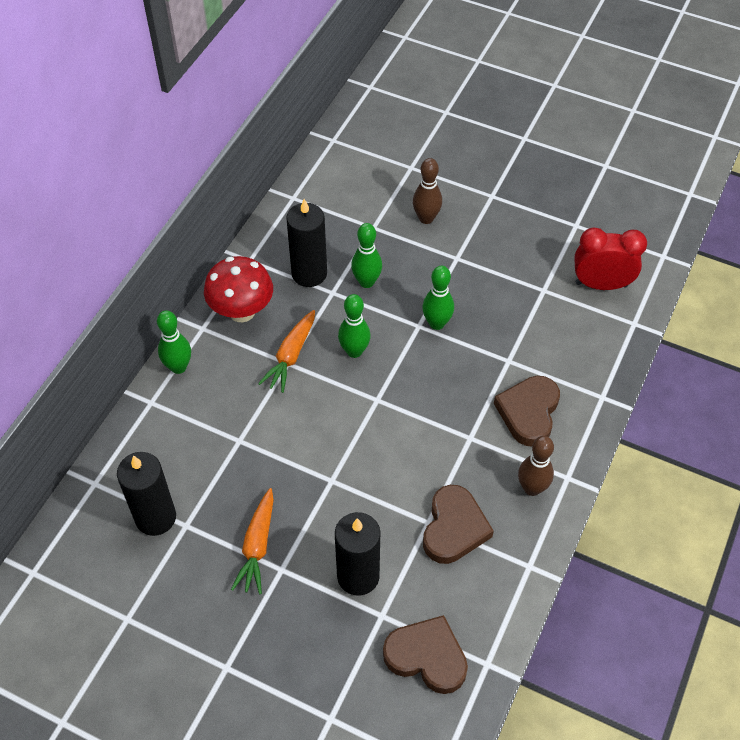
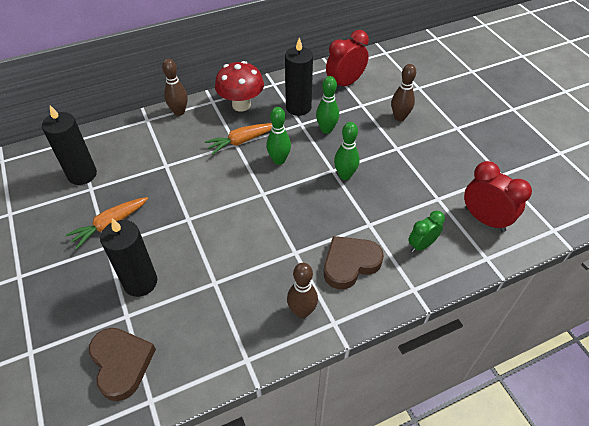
camera: 40 degrees right, 5 degrees down
green bowling pin [157,310,191,374] -> brown bowling pin [162,59,188,116]
brown heart [423,485,494,564] -> none
none -> red clock [326,30,369,86]
none -> green clock [408,211,445,253]

